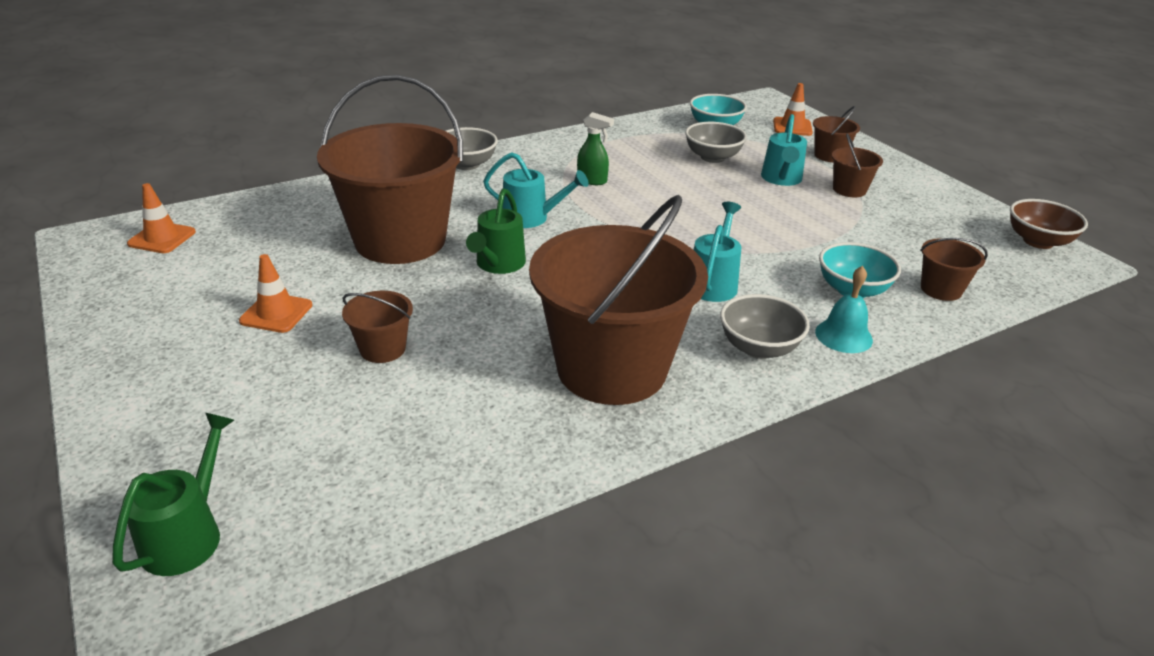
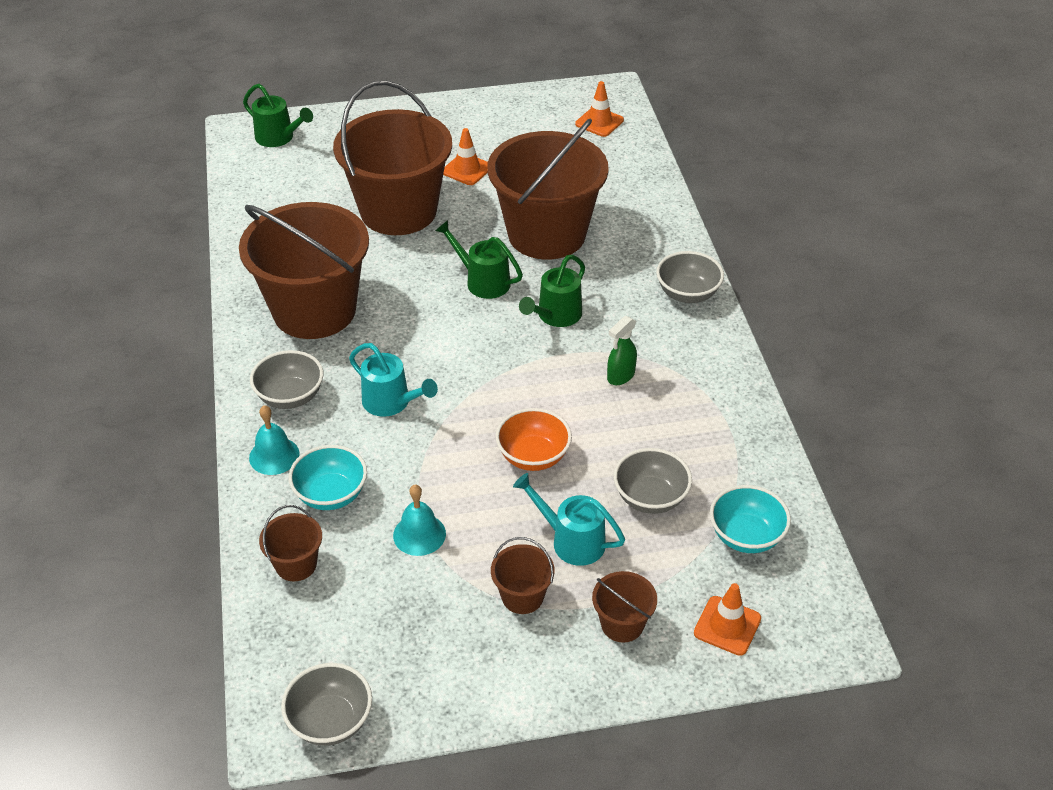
camera: 110 degrees right, 10 degrees up
brown bucket [342,291,413,363] -> brown bucket [333,81,452,235], size x2.41
turquoise watering can [483,152,589,228] -> green watering can [519,255,585,327]
brown bowl [1010,199,1088,249] -> grey bowl [281,663,372,746]
none -> turquoise bell [393,484,446,556]
none -> orange bowl [495,408,572,471]

